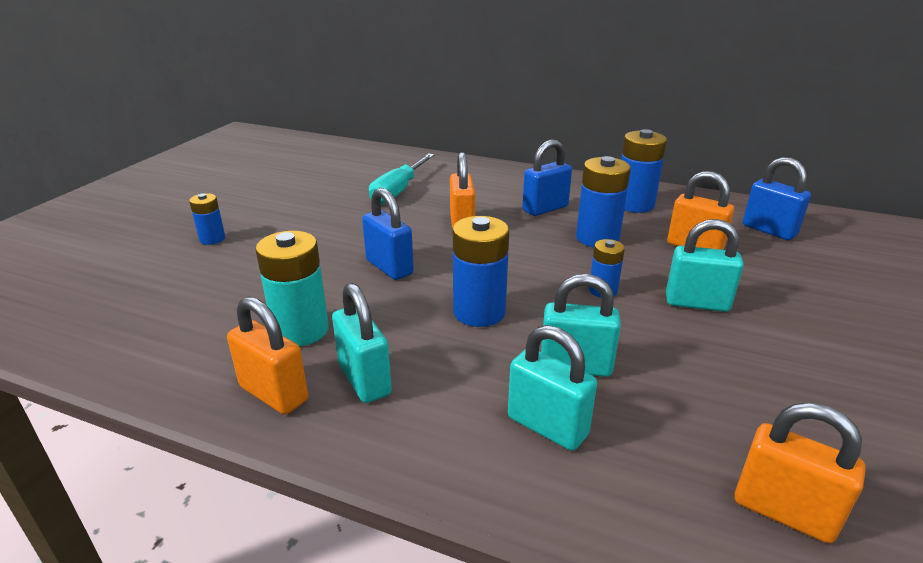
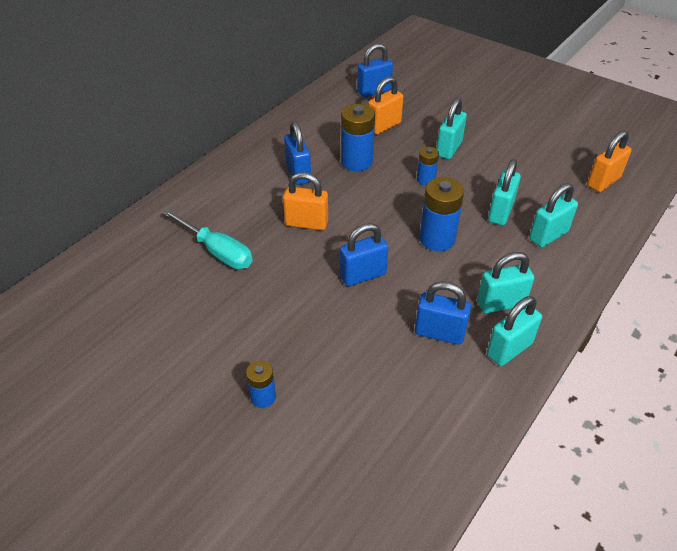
camera: 75 degrees left, 15 degrees up
orange padlock [227,296,308,415] -> turquoise padlock [487,296,542,366]
turquoise battery [255,231,329,346] -> blue padlock [415,281,471,345]
blue battery [621,129,667,213] -> none

